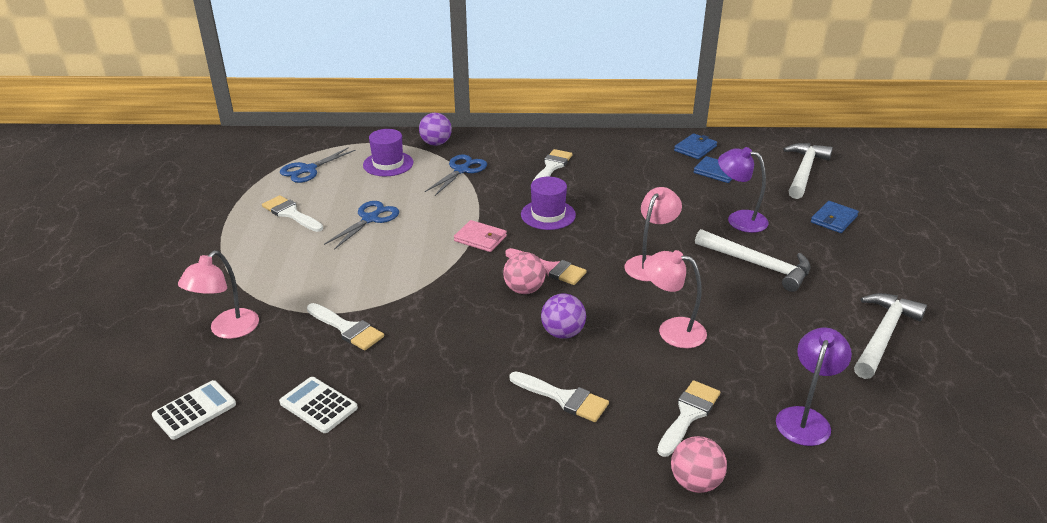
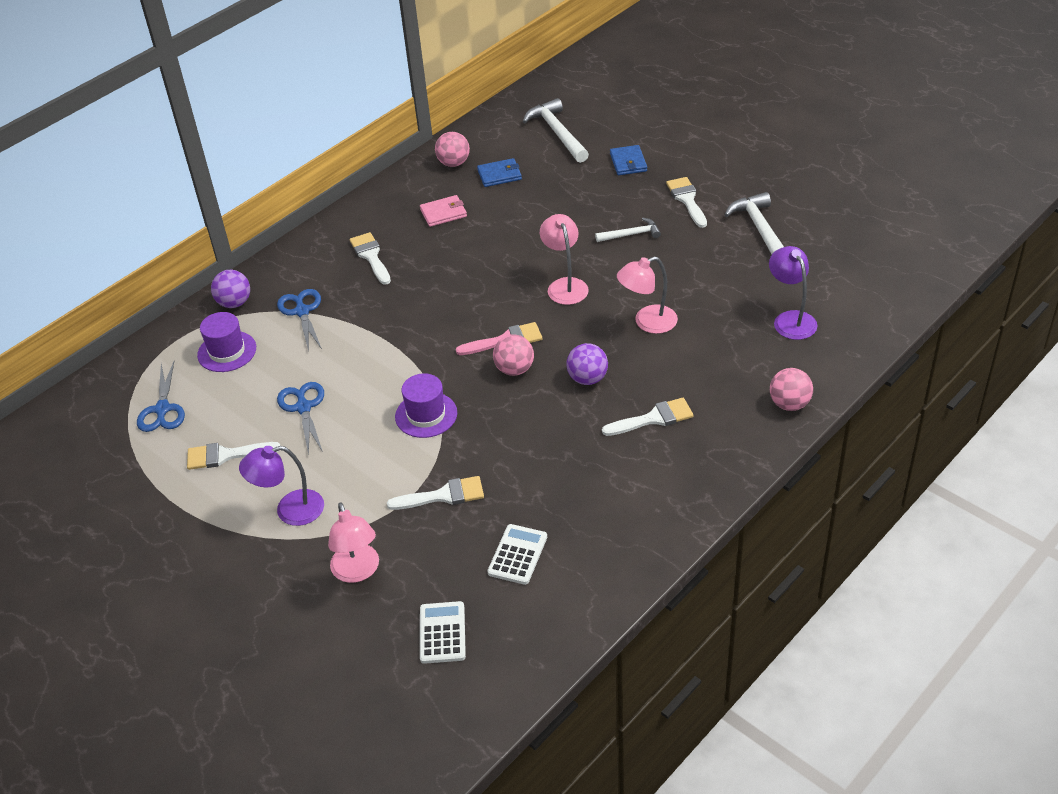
camera: 45 degrees left, 10 degrees up
white calculator [279,377,358,433] -> white calculator turned 120 degrees clockwise [488,524,547,585]
pink wallet [454,220,507,252] -> pink wallet moved to [420,195,467,227]
purple hat [521,177,576,230] -> purple hat moved to [395,373,457,438]
white brush [657,380,720,457] -> white brush moved to [666,177,707,228]
blue wallet [674,133,717,159] -> pink ball [435,132,470,167]
white hammer [695,229,810,292] -> white hammer [595,218,661,242], size x0.59
purple lamp [718,147,769,233] -> purple lamp moved to [239,446,324,526]

